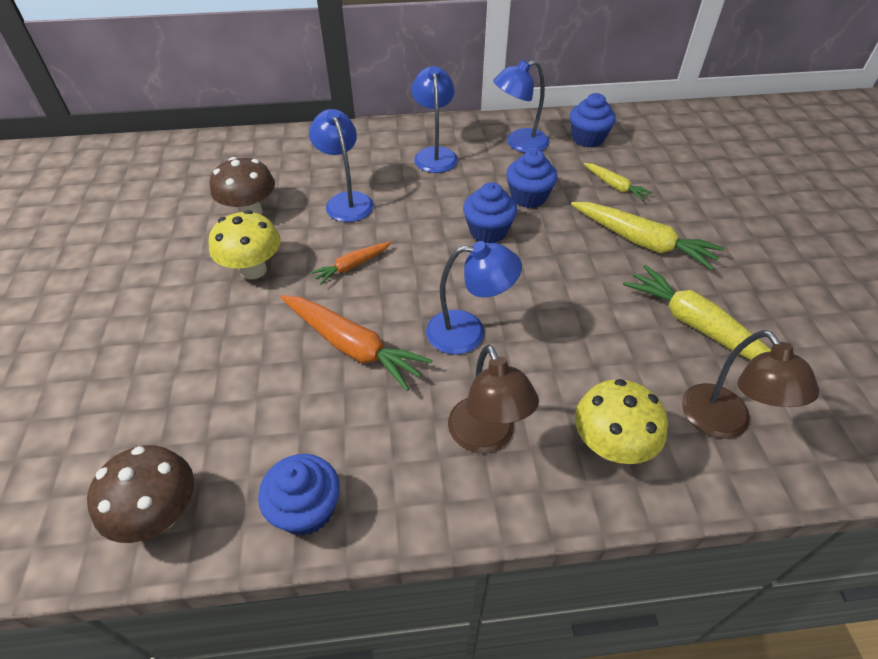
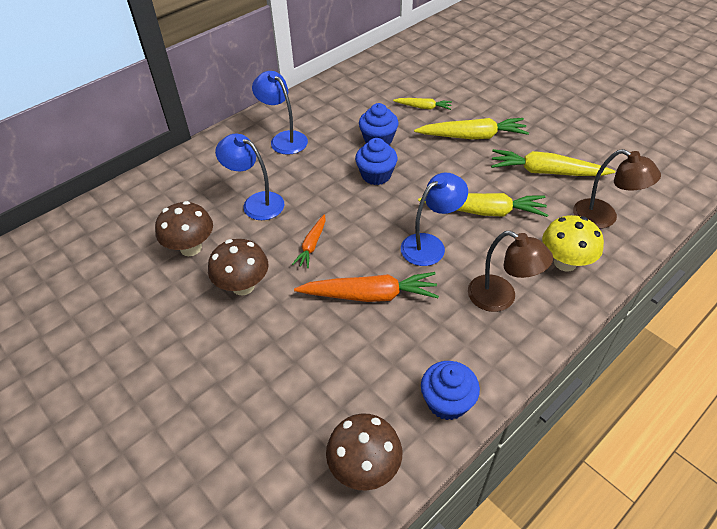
camera: 35 degrees left, 0 degrees up
yellow mushroom [208,210,281,279] -> brown mushroom [208,239,268,296]
blue lamp [493,60,549,153] -> none
blue cupcake [570,93,616,148] -> none
none -> yellow carrot [418,193,548,217]

